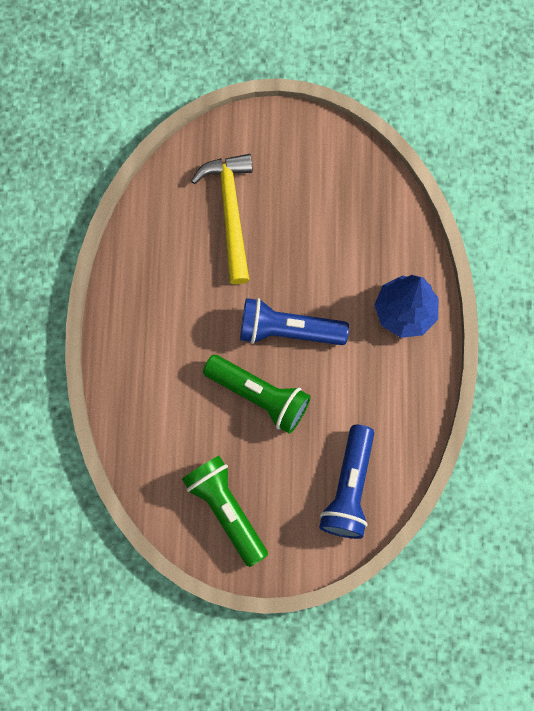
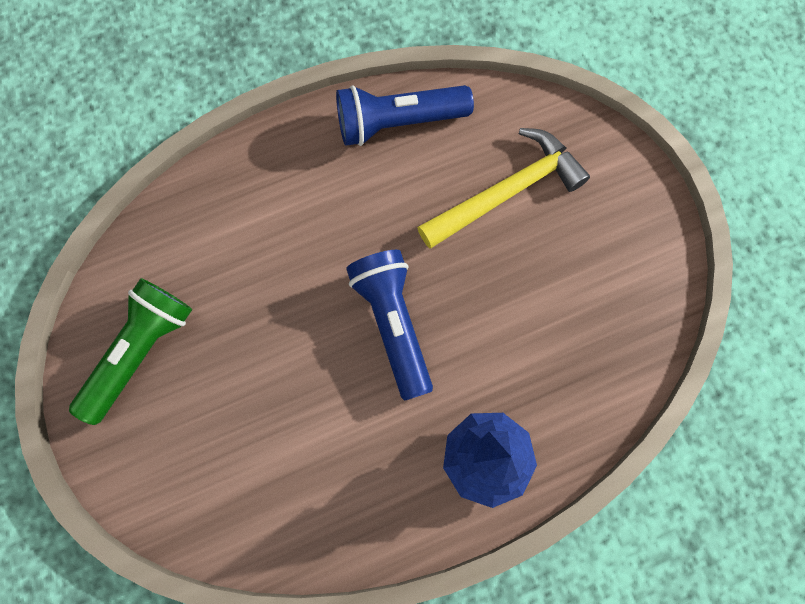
camera: 65 degrees right, 0 degrees up
green flashlight [203,355,311,434] -> none
blue flashlight [319,425,374,539] -> blue flashlight moved to [336,85,474,146]

